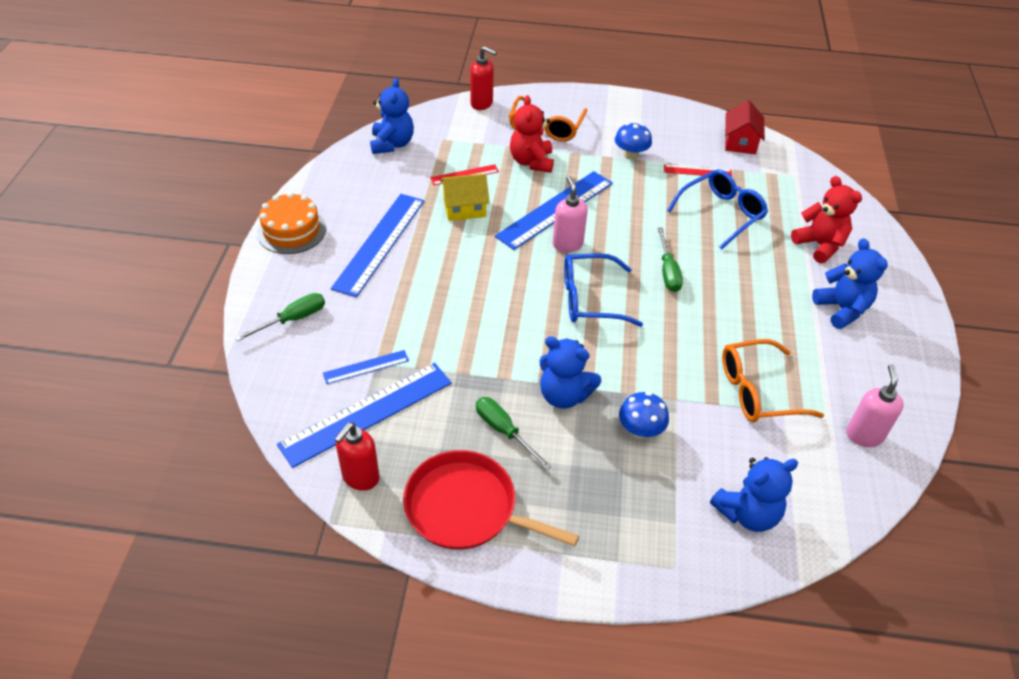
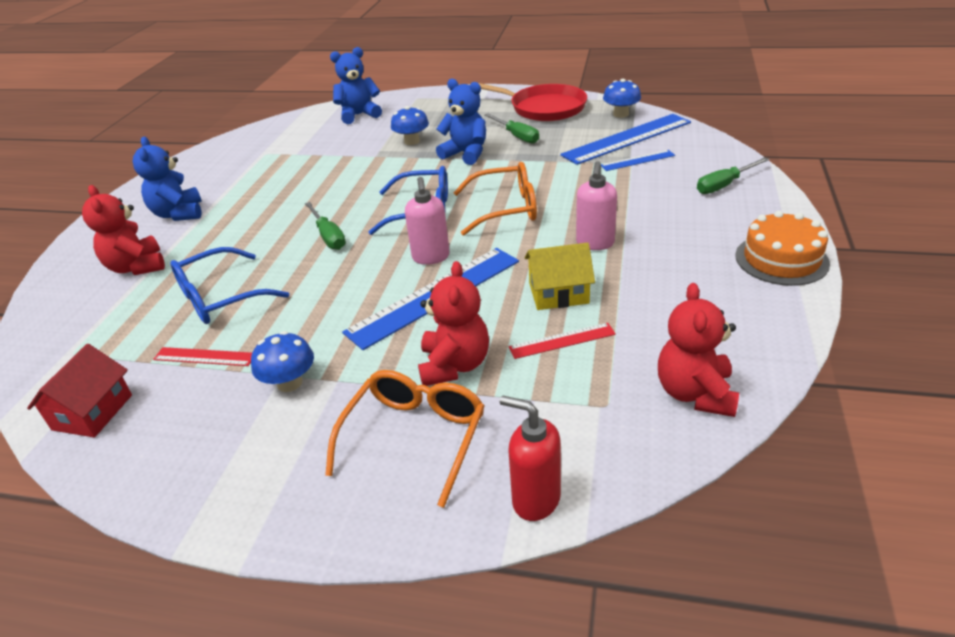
camera: 170 degrees left, 10 degrees down
blue ruler [331,194,424,298] -> none
red soap dispenser [335,422,380,491] -> blue mushroom [603,79,641,118]
blue teddy bear [370,78,414,154] -> red teddy bear [658,283,739,417]
green screwdriver [658,227,683,292] -> green screwdriver turned 150 degrees clockwise [305,202,346,250]
orange glasses [722,339,824,422] -> orange glasses moved to [453,162,537,236]
pink soap dispenser [846,364,904,447] -> pink soap dispenser moved to [576,161,617,250]

